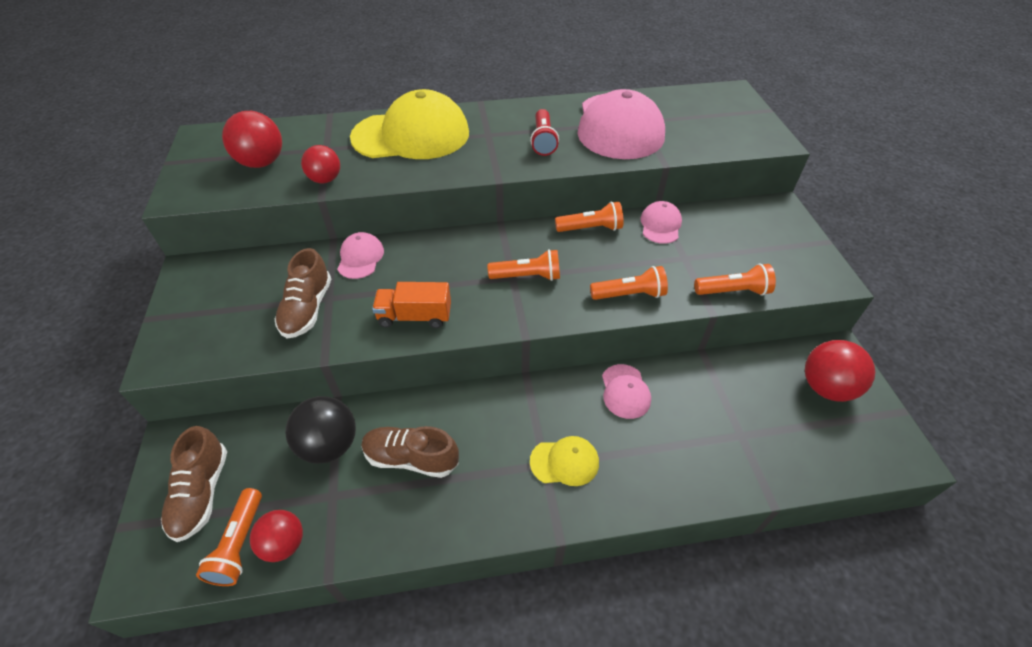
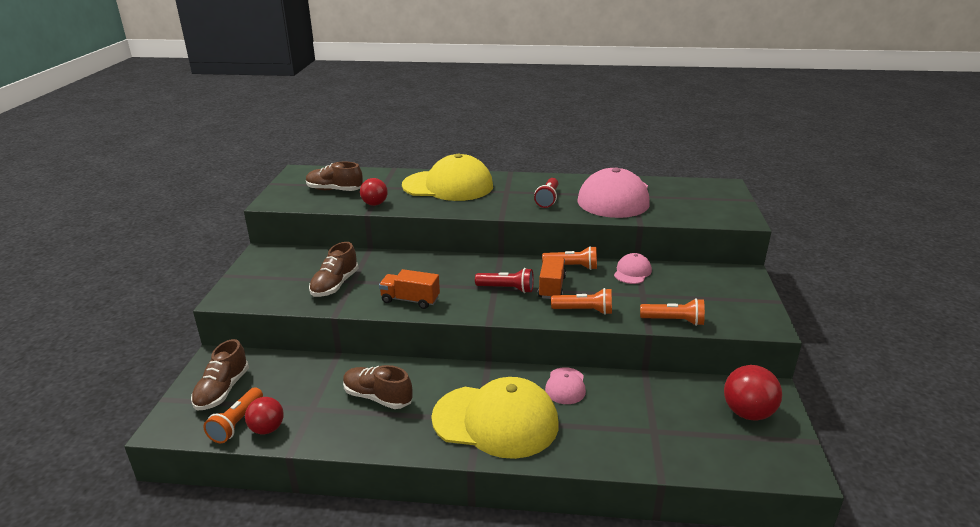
camera: 15 degrees right, 20 degrees down
red ball [222,111,282,168] -> brown shoe [306,162,363,191]
black ball [285,396,356,464] -> none
pink cap [337,232,384,279] -> none
orange flashlight [487,249,560,281] -> red flashlight [475,268,534,293]
yellow cap [530,436,599,486] -> yellow cap [431,377,559,459], size x2.20
none -> orange truck [538,256,566,299]

